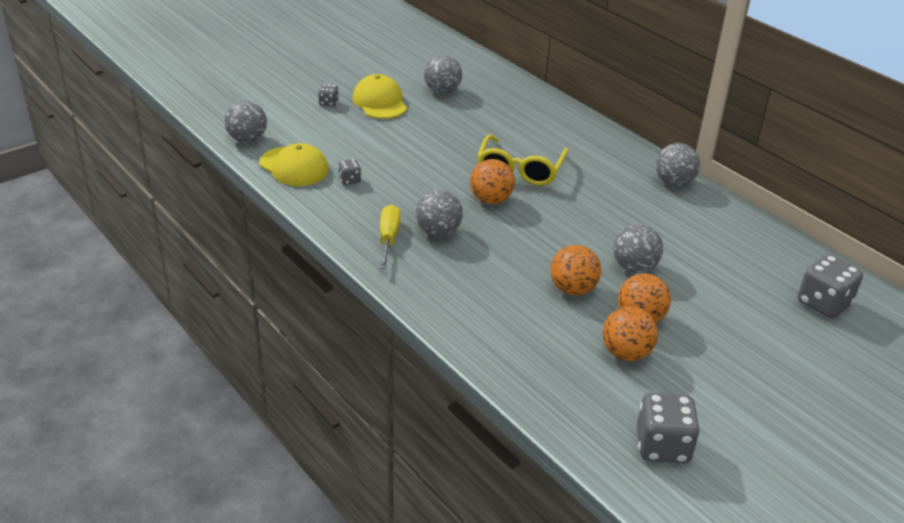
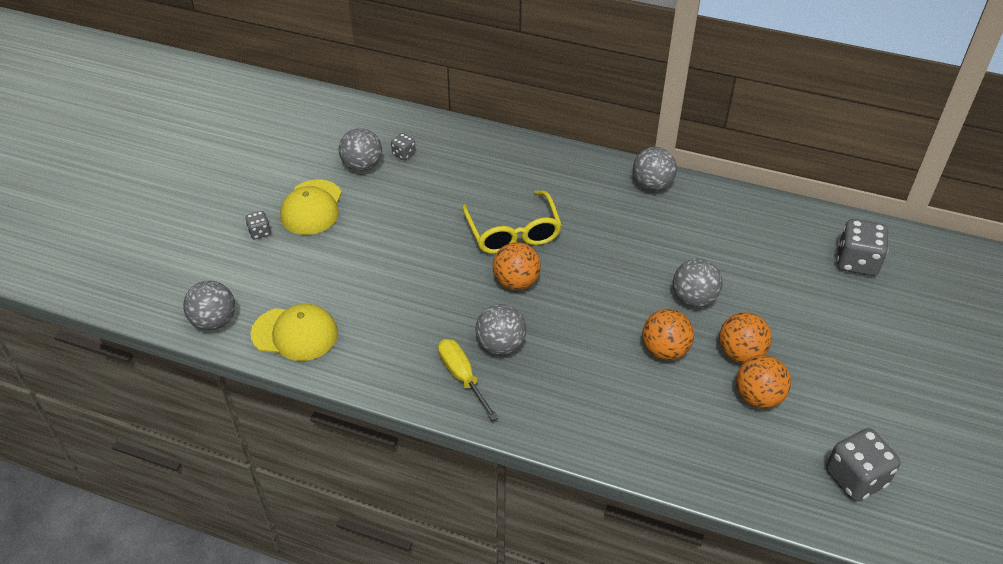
camera: 30 degrees left, 10 degrees up
grey dice [338,159,361,185] -> grey dice moved to [391,133,416,160]
yellow cap [353,74,407,119] -> yellow cap turned 120 degrees counterclockwise [280,180,342,235]

